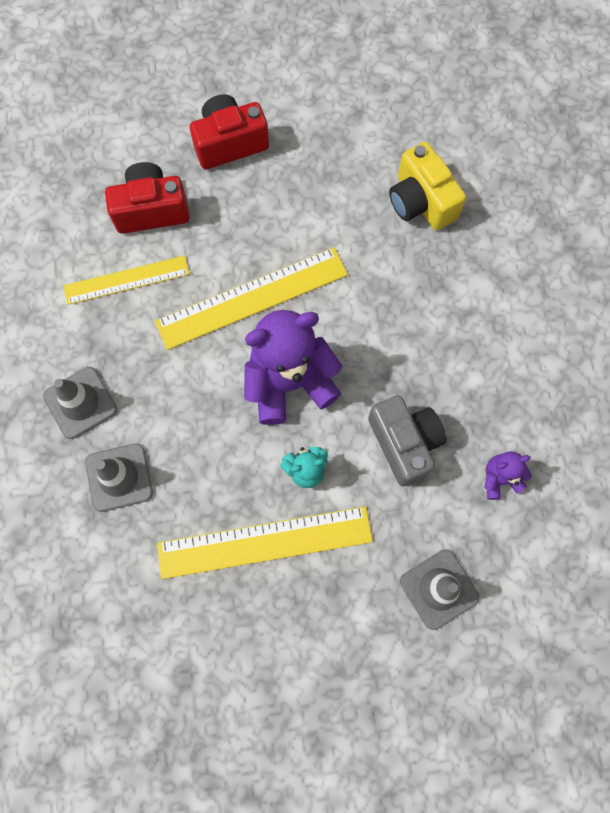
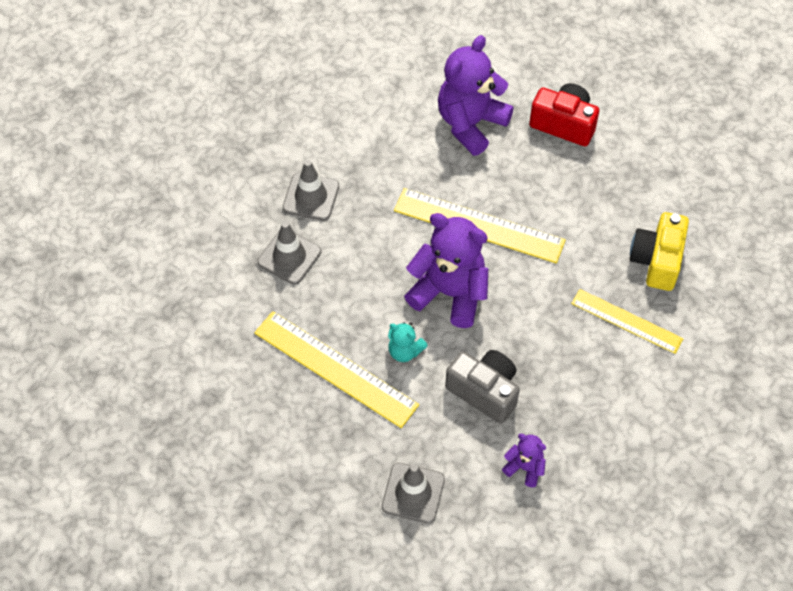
camera: 45 degrees right, 15 degrees down
yellow ruler [63,256,190,305] -> yellow ruler moved to [571,289,684,354]
red camera [105,162,190,234] -> purple teddy bear [438,35,514,156]
grey camera [368,395,447,486] -> grey camera turned 75 degrees counterclockwise [445,350,520,424]

